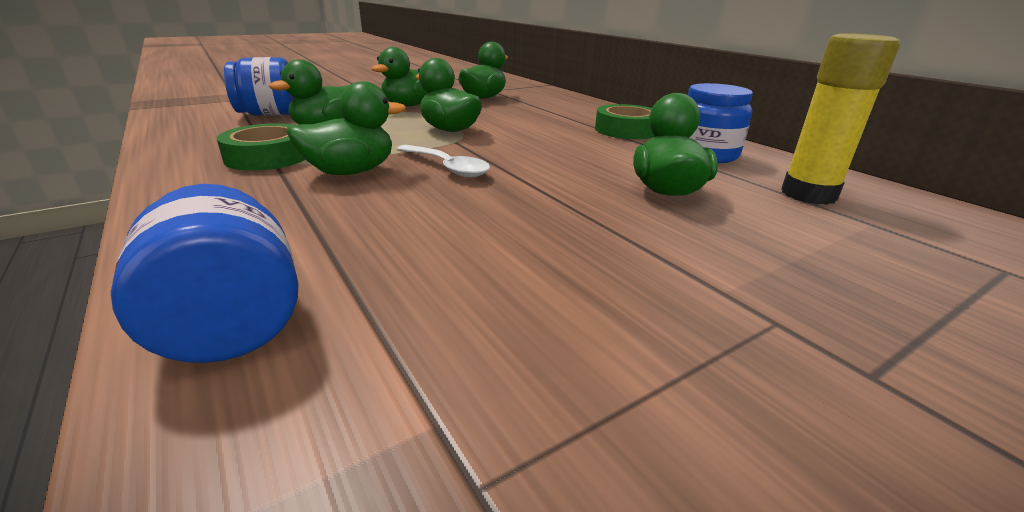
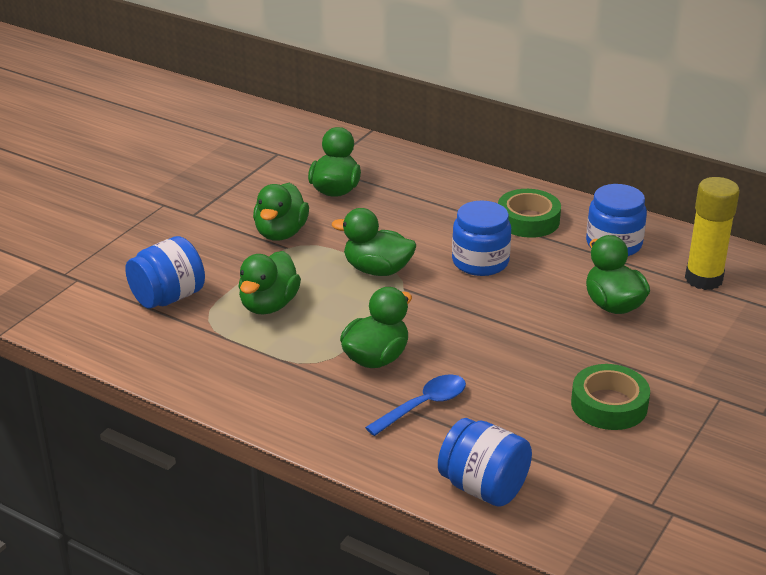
camera: 25 degrees left, 5 degrees up
green tape [216,123,306,171] -> green tape moved to [571,364,650,430]
white spoon [397,145,490,177] -> none
none -> blue spoon [365,374,466,436]
none -> blue jar [452,201,511,276]

